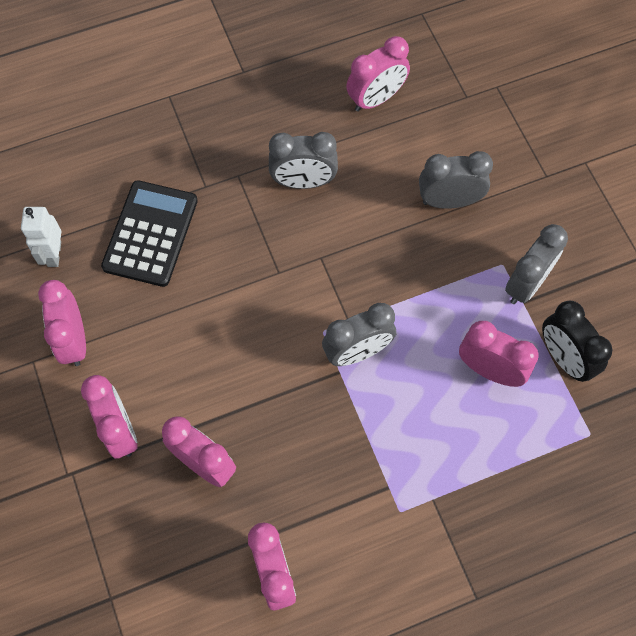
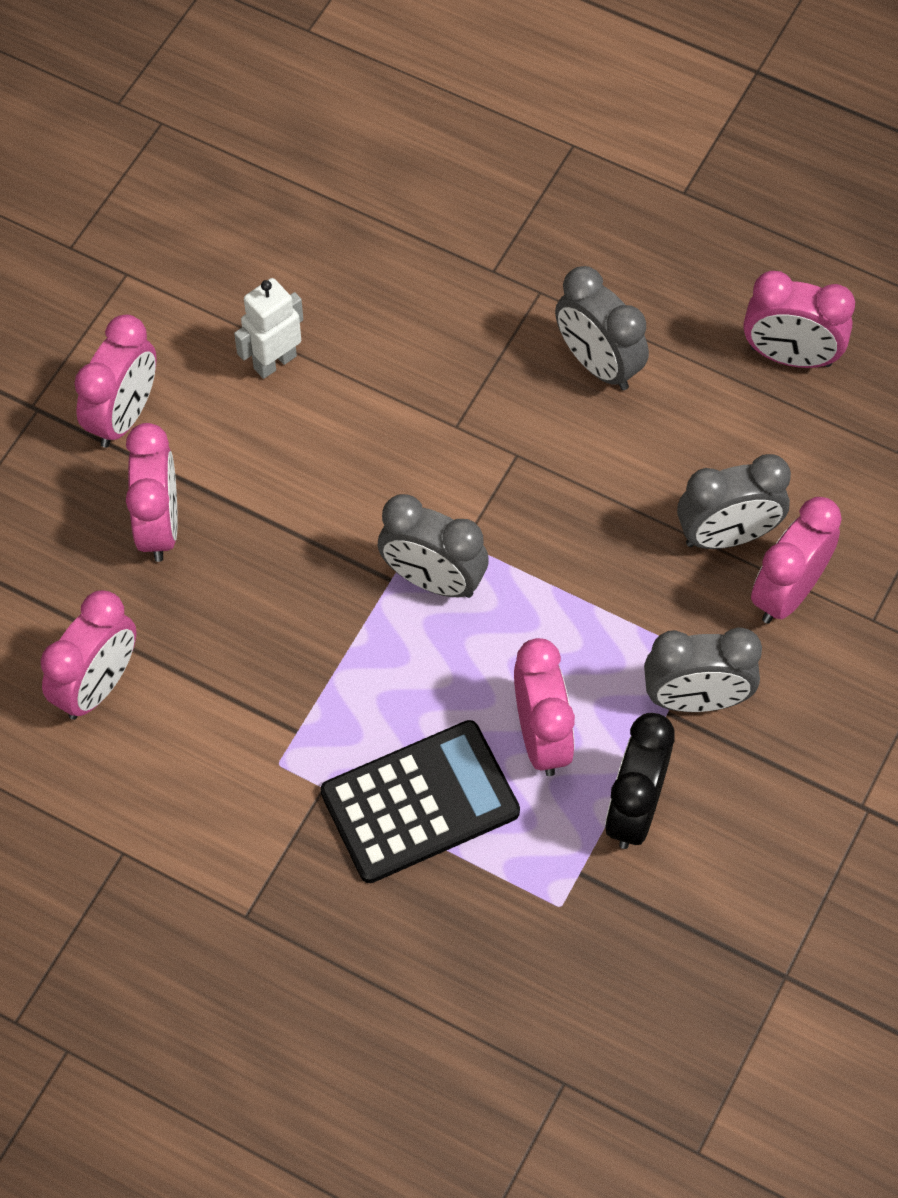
camera: 50 degrees right, 5 degrees down
white robot [21,207,61,267] -> white robot moved to [234,278,303,379]
pink clock [38,280,86,366] -> pink clock moved to [751,497,842,624]
black calculator [101,180,198,287] -> black calculator moved to [321,720,520,883]
grey clock [419,151,493,209] -> grey clock turned 120 degrees clockwise [677,454,791,549]

